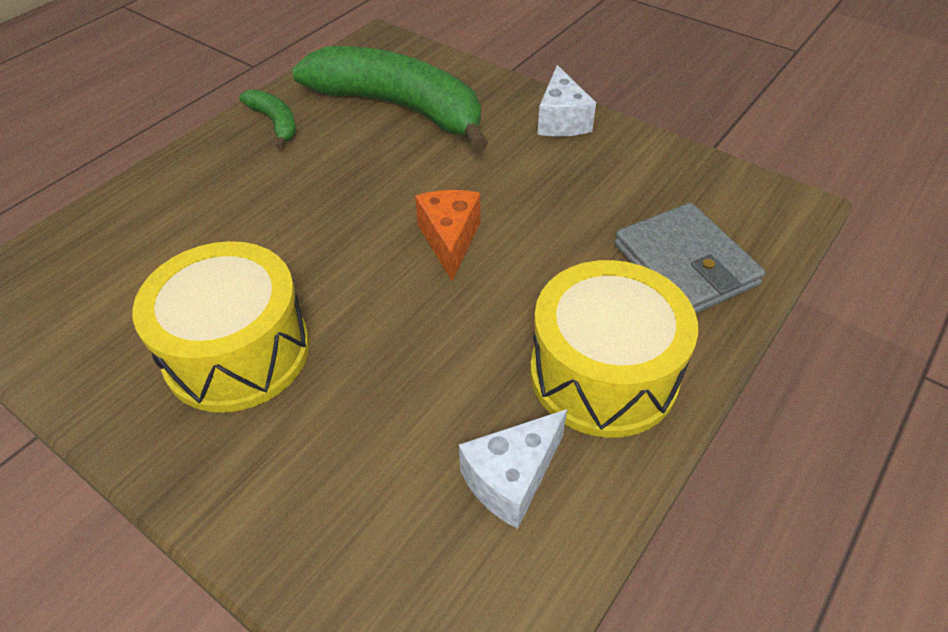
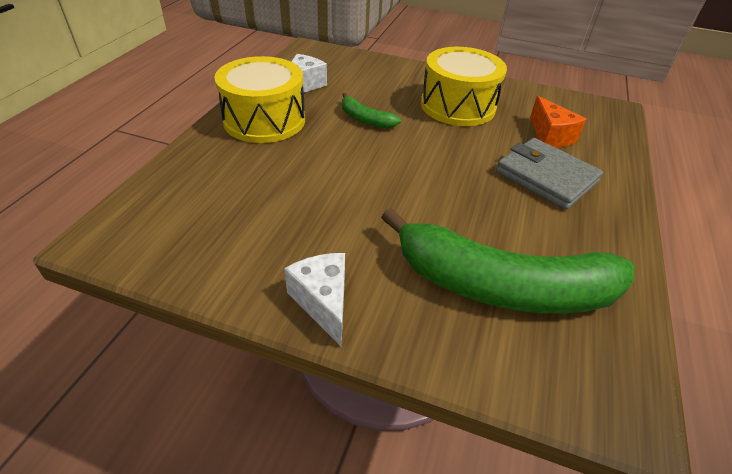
camera: 160 degrees right, 5 degrees down
green banana [239,89,296,149] -> green banana moved to [342,93,401,129]
orange cheese [415,190,480,281] -> orange cheese moved to [530,96,586,148]
grey wallet [614,203,765,313] -> grey wallet moved to [496,138,603,210]

